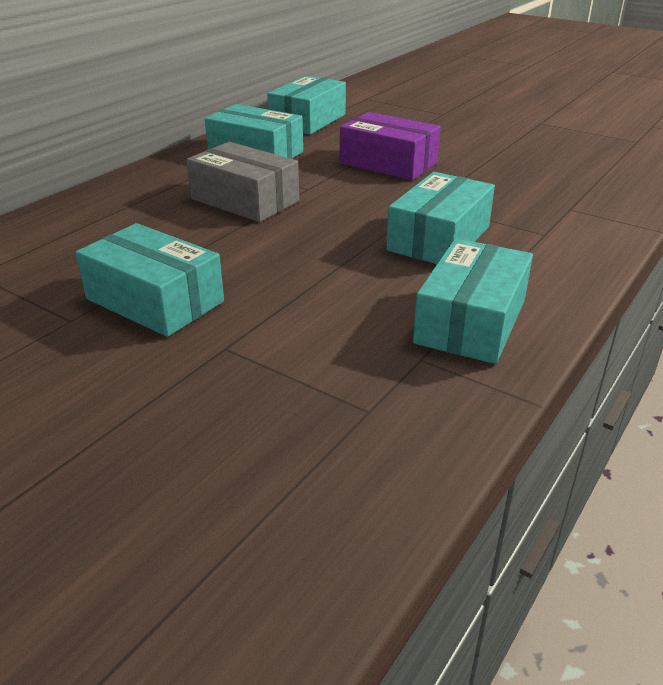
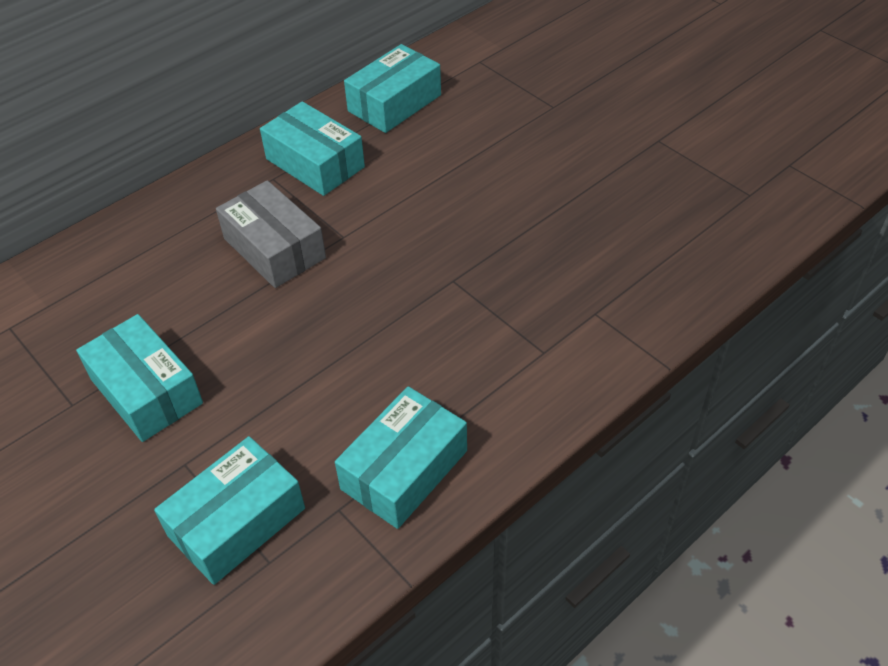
camera: 15 degrees right, 15 degrees up
purple box [340,112,440,181] -> none
turquoise box [386,172,495,264] -> turquoise box moved to [154,436,305,585]

